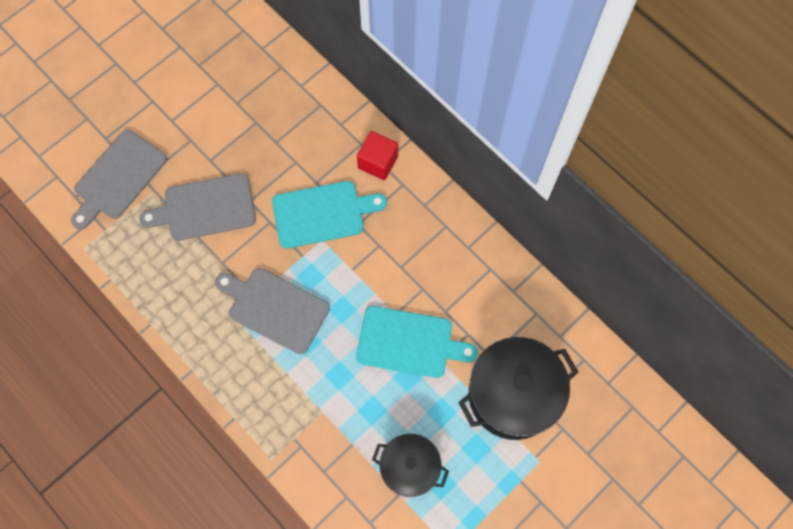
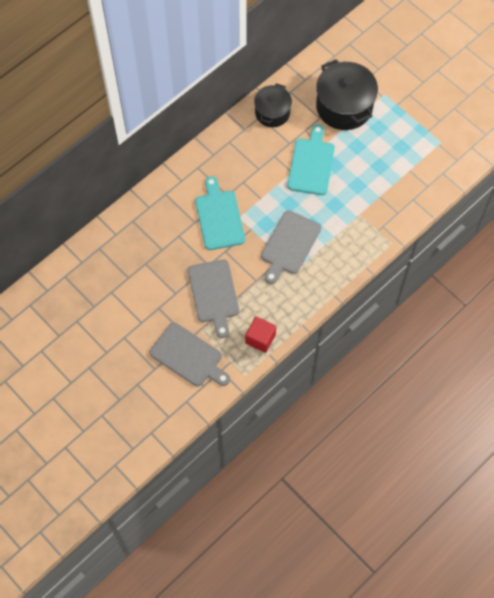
camera: 90 degrees left, 5 degrees down
red cube [357,131,398,180] -> red cube moved to [245,317,276,353]
black pot [372,433,449,497] -> black pot moved to [254,83,292,127]

